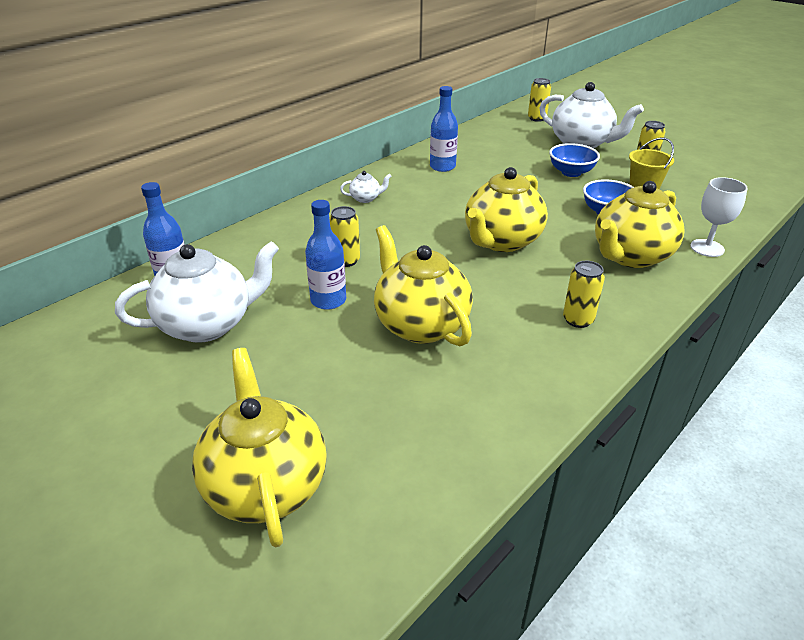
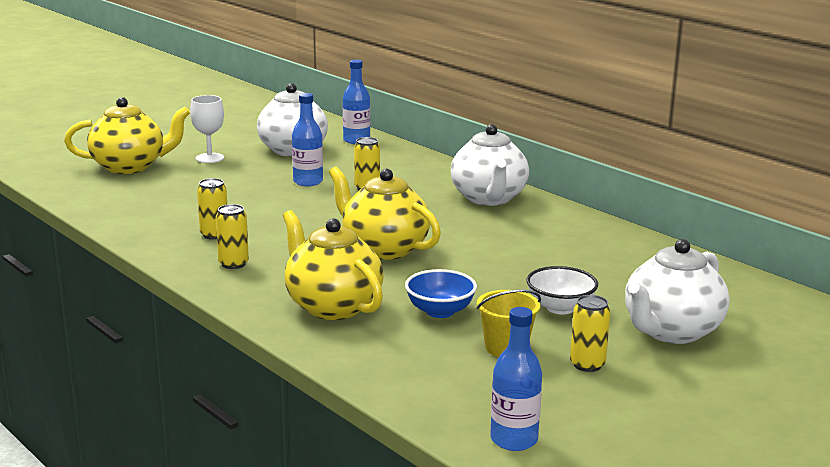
camera: 95 degrees right, 15 degrees down
white teapot [340,171,392,203] -> white teapot [451,124,529,206], size x2.34
yellow teapot [374,225,473,346] -> none
blue bottle [430,86,458,172] -> blue bottle moved to [490,307,542,451]
yellow can [528,78,551,122] -> yellow can moved to [197,178,227,240]
blue bowl [549,143,600,177] -> white bowl [526,266,598,314]
white goblet [690,177,748,257] -> white goblet moved to [190,95,224,163]

